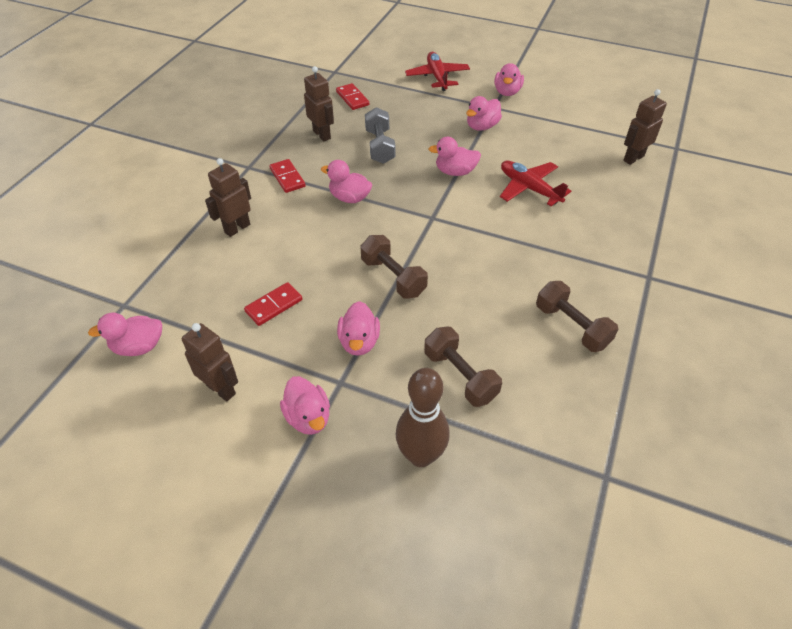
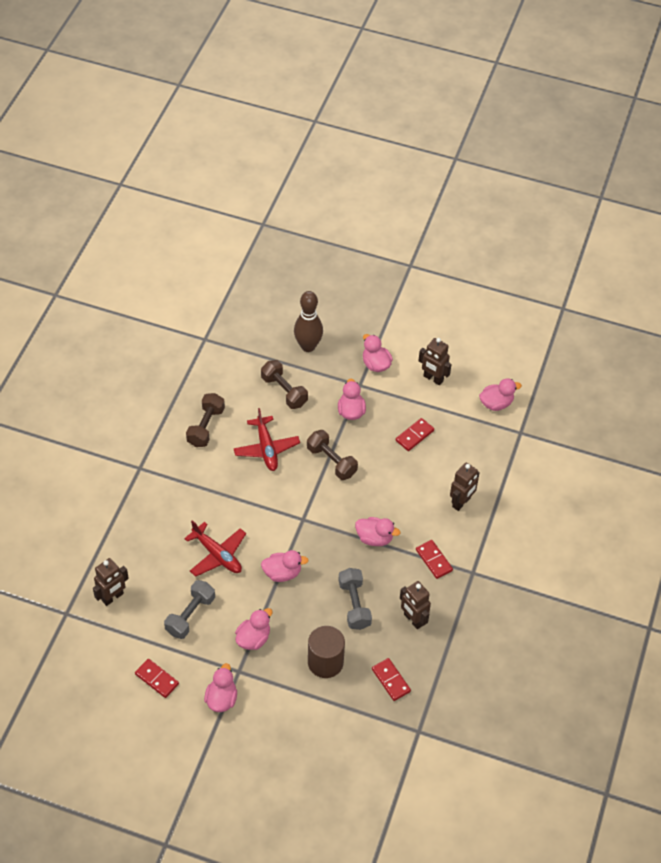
camera: 175 degrees right, 5 degrees up
red plane [405,52,470,91] -> red plane moved to [233,408,300,471]
brown dumbbell [536,281,618,352] -> brown dumbbell turned 60 degrees clockwise [186,393,225,447]
none -> red domino [135,659,179,698]
none -> grey dumbbell [164,580,215,639]
none -> brown cylinder [308,626,345,678]

